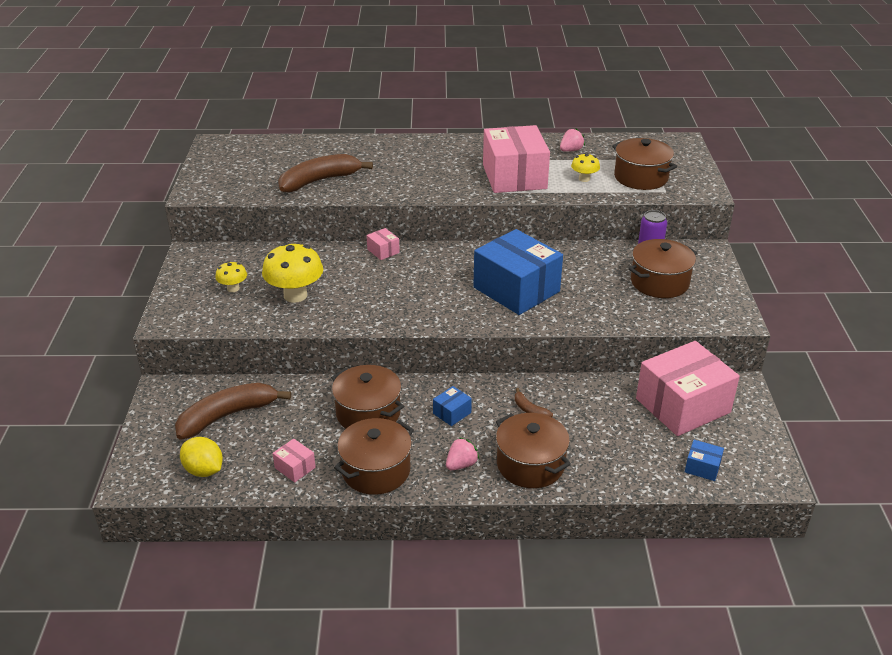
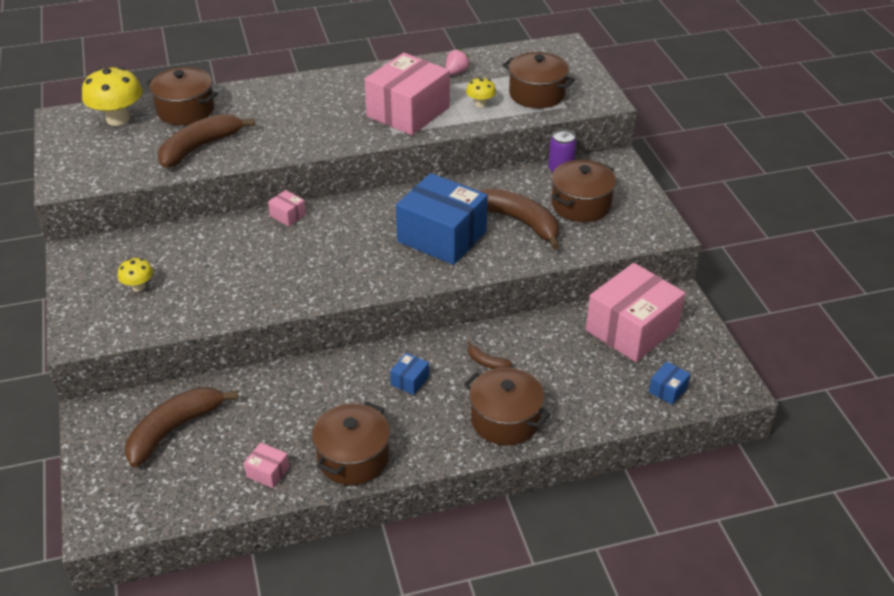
camera: 15 degrees left, 5 degrees up
yellow lemon [180,437,223,477] -> none
yellow mushroom [262,243,323,303] -> yellow mushroom moved to [82,67,142,126]
brown pot [331,365,404,429] -> brown pot moved to [146,67,218,125]
pink strawberry [446,437,480,470] -> none
pink box [483,125,550,193] -> pink box turned 60 degrees clockwise [364,53,450,135]
blue box [685,440,724,481] -> blue box turned 60 degrees counterclockwise [649,361,690,405]
none -> brown banana [480,188,560,250]

